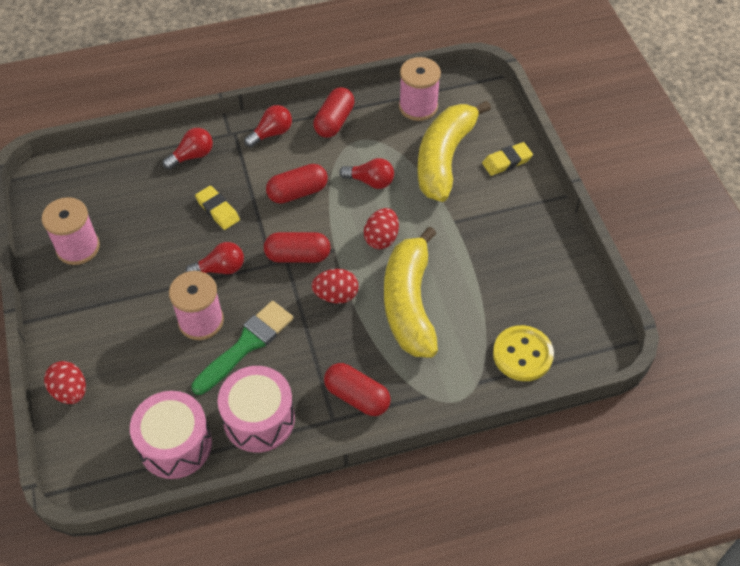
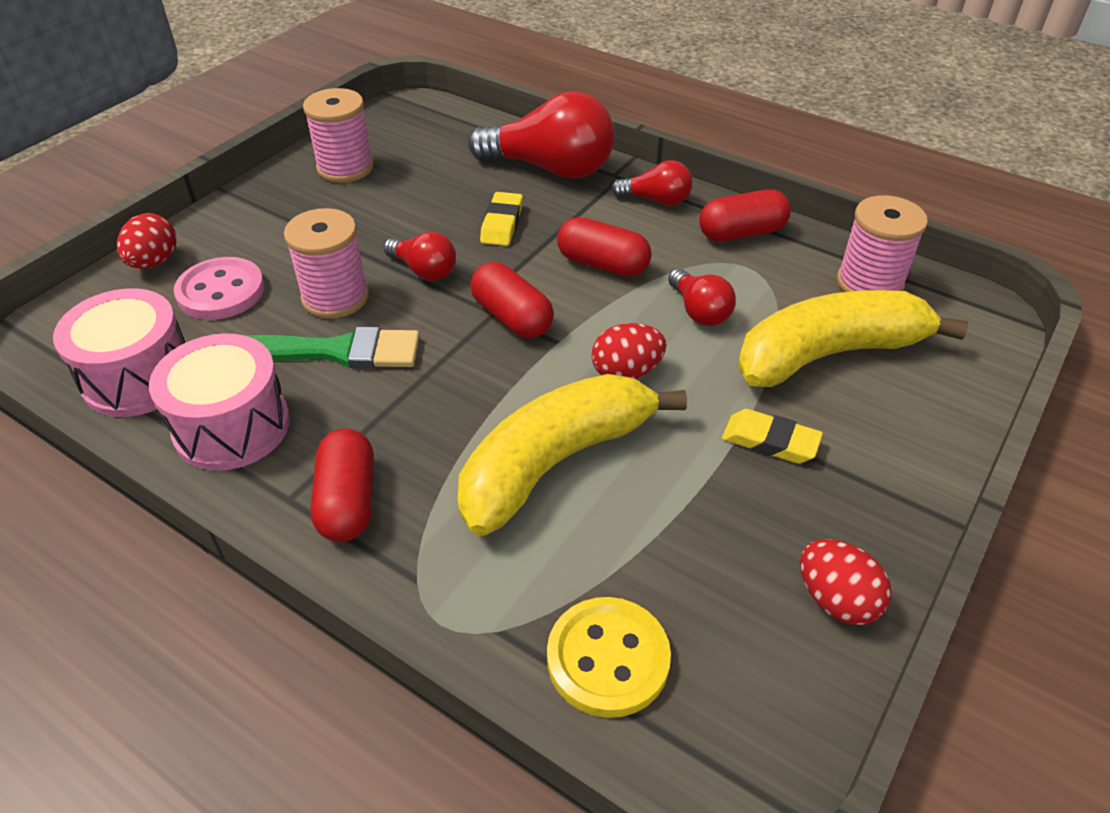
camera: 50 degrees right, 10 degrees down
red light bulb [163,128,213,170] -> red light bulb [468,91,615,178], size x1.94
red egg [312,269,359,304] -> red egg moved to [800,539,892,625]
yellow eraser [482,142,533,176] -> yellow eraser moved to [722,409,823,464]
none -> pink button [174,257,265,320]

